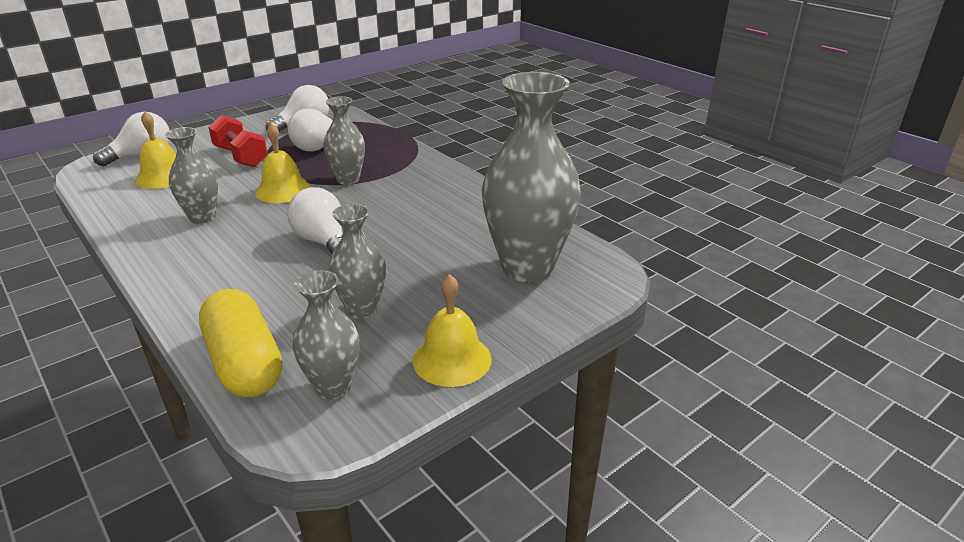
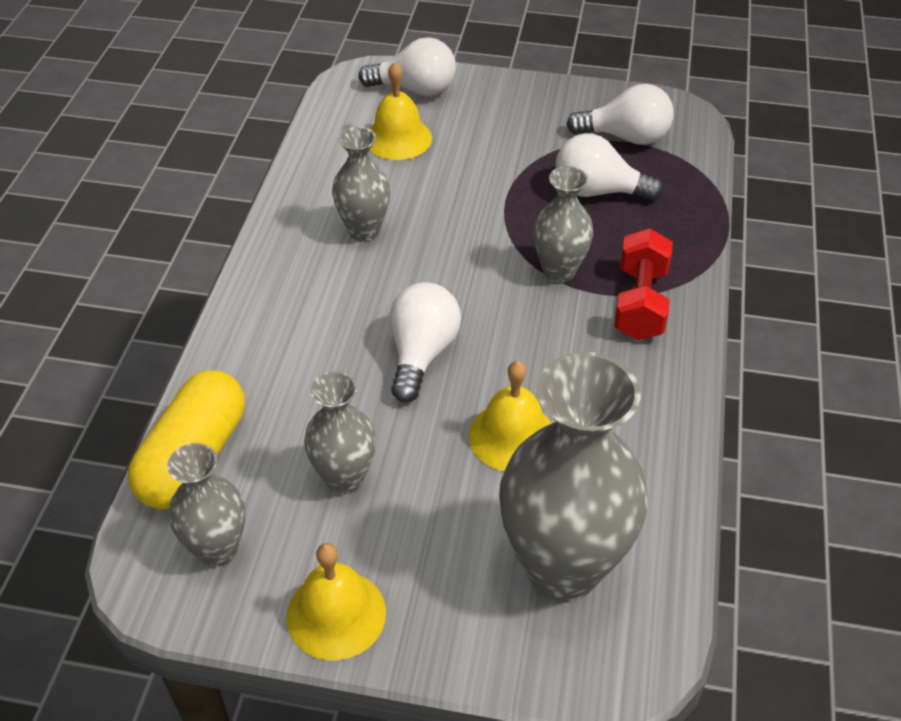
camera: 50 degrees right, 15 degrees up
red dumbbell [208,115,268,167] -> red dumbbell moved to [614,228,673,340]
yellow bell [255,123,311,203] -> yellow bell moved to [469,361,552,471]

